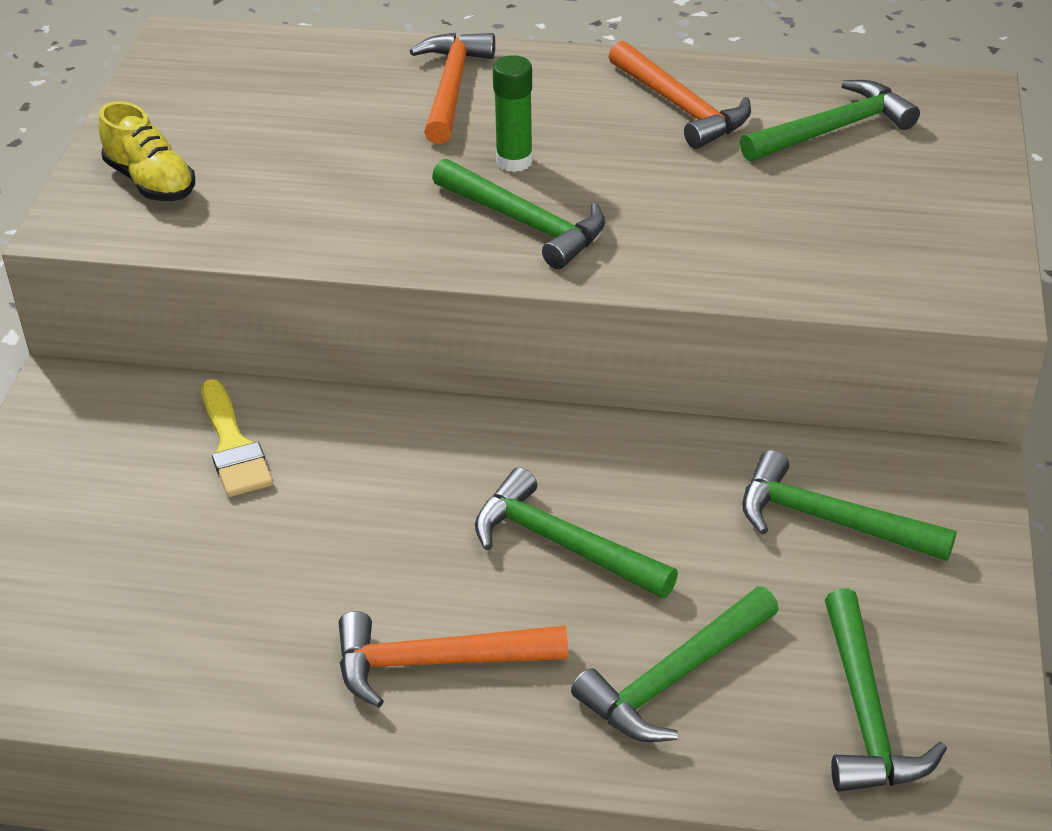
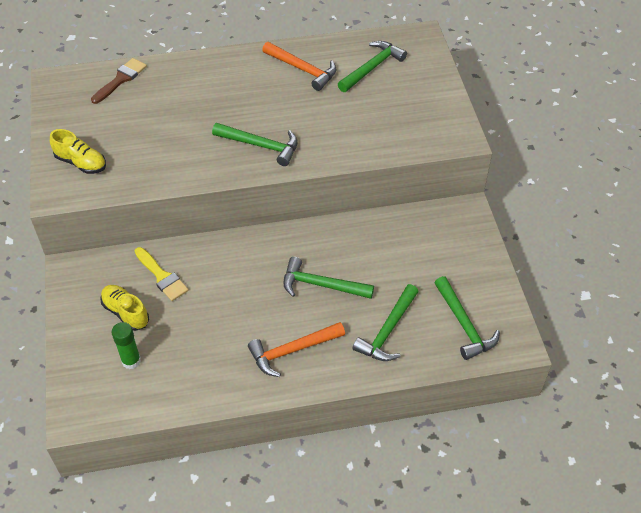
camera: 20 degrees left, 10 degrees up
orange hammer [410,33,495,144] -> none
green glue stick [493,55,533,172] -> green glue stick moved to [112,322,141,369]
green hammer [742,450,957,561] -> none
none -> brown brush [91,58,147,104]
none -> yellow shoe [100,285,149,331]

